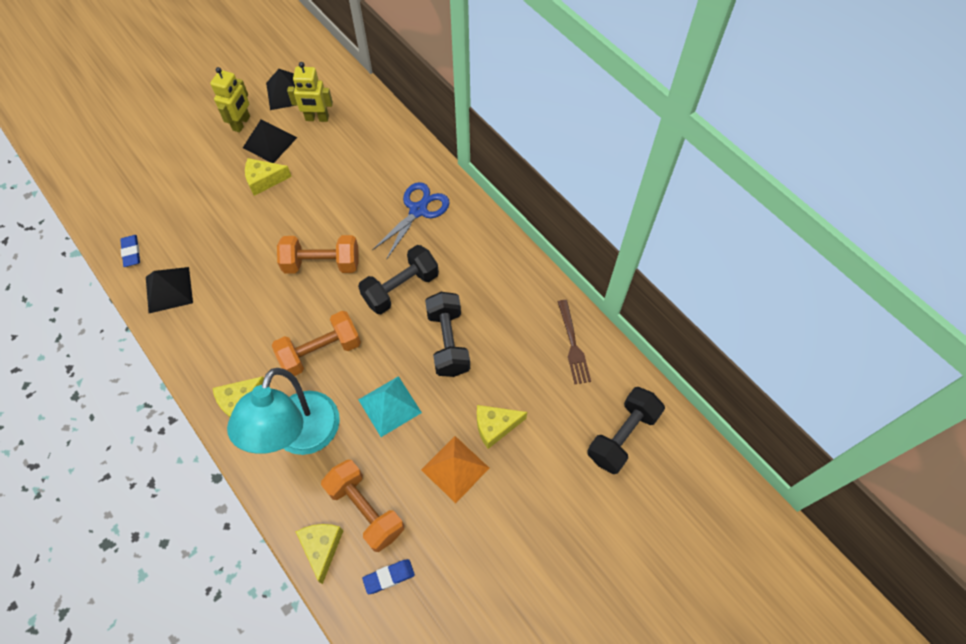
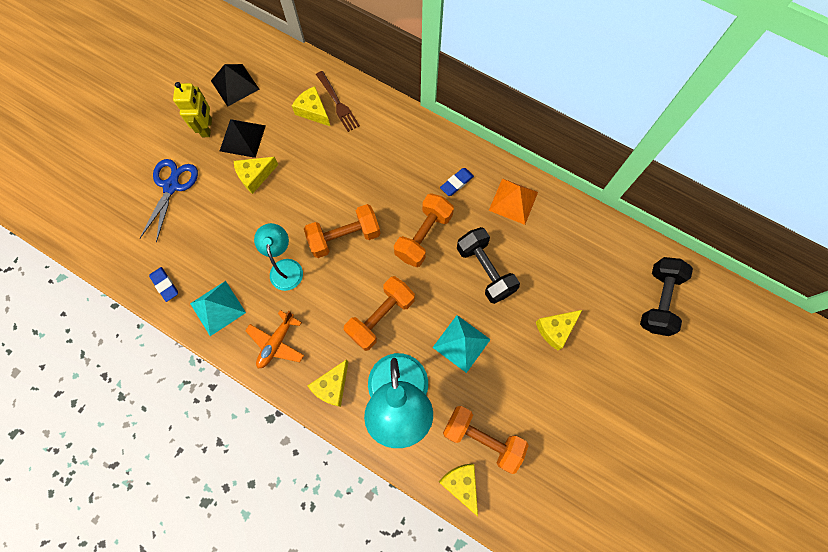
camera: 20 degrees left, 10 degrees up
black pyramid [146,267,193,313] -> turquoise pyramid [190,281,246,336]
yellow robot [287,62,333,122] -> none
black dumbbell [358,245,439,314] -> orange dumbbell [394,193,454,267]
blue eraser [362,559,415,594] -> blue eraser moved to [440,168,474,196]
blue scissors [372,182,450,260] -> blue scissors moved to [140,159,198,243]
orange pyramid [421,436,489,503] -> orange pyramid moved to [489,178,538,225]
brown fork [558,300,591,384] -> brown fork moved to [316,71,360,132]
none -> orange plane [245,310,304,368]
none -> turquoise lamp [254,223,303,291]
none -> yellow cheese [292,86,330,126]

